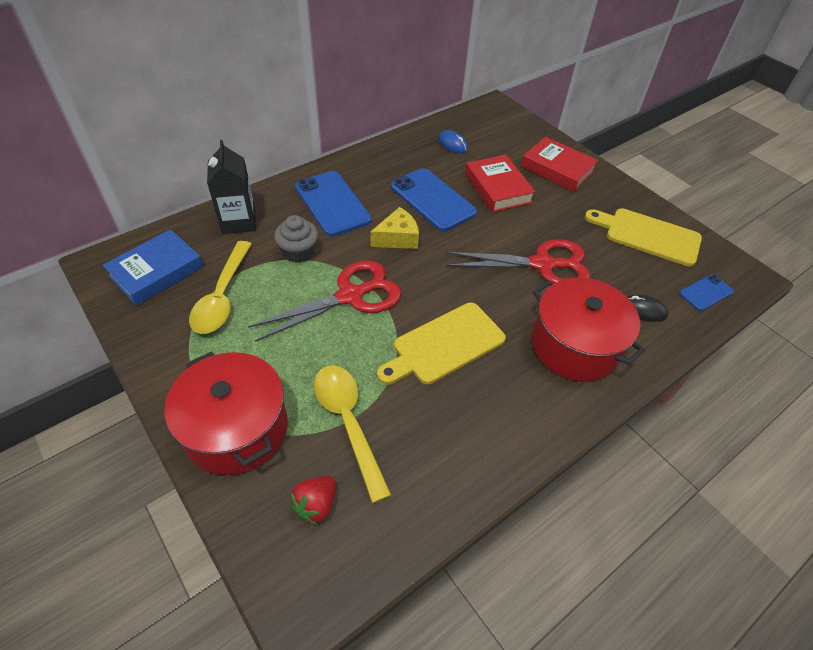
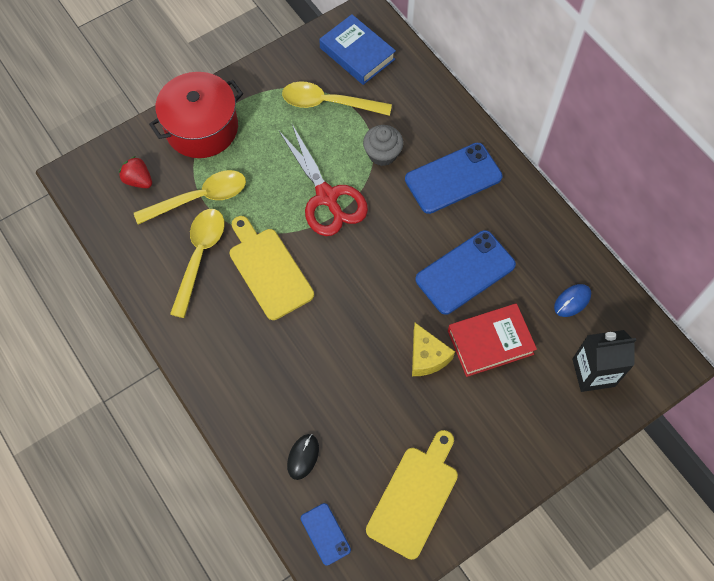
camera: 95 degrees right, 15 degrees up
black carton [207,140,256,234] -> black carton moved to [572,330,636,392]
yellow cheese [370,207,419,249] -> yellow cheese moved to [412,323,455,376]
red scissors [446,239,590,283] -> none
red book [521,137,598,192] -> none
red pot [532,277,645,381] -> none
none -> yellow spoon [170,209,225,318]

